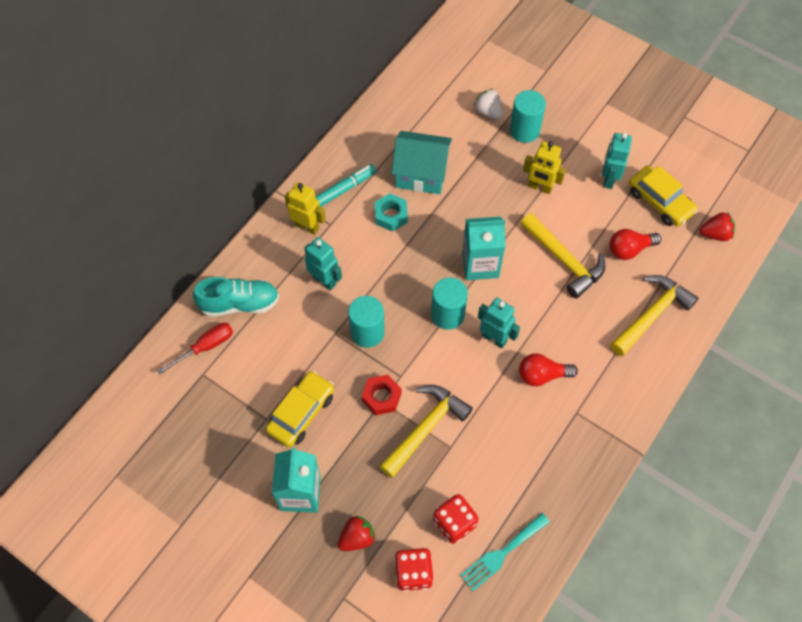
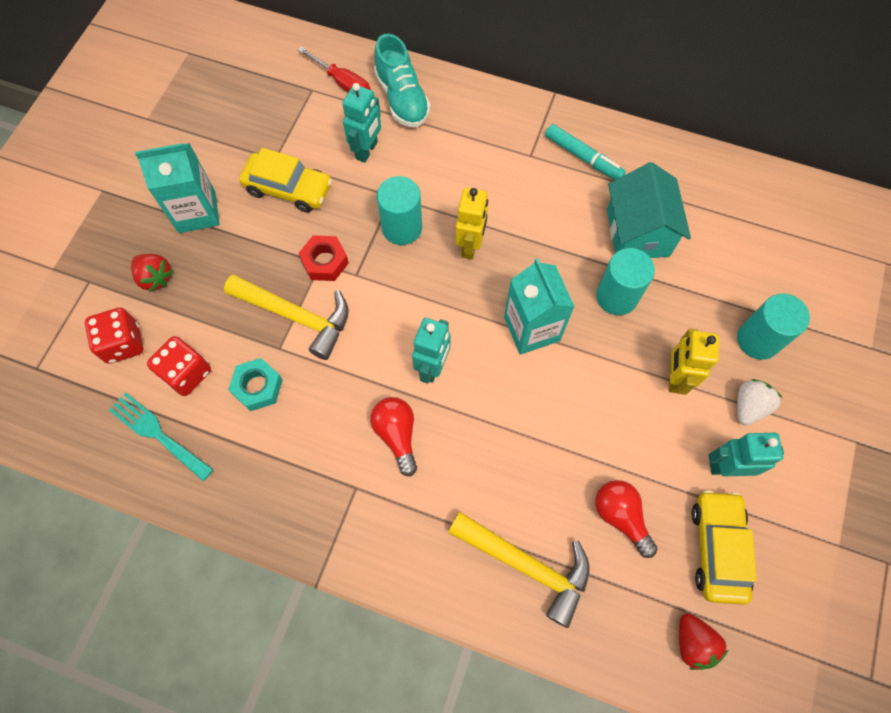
camera: 75 degrees right, 5 degrees up
yellow robot [285,182,325,235] -> yellow robot moved to [455,187,488,260]
turquoise robot [304,237,342,290] -> turquoise robot moved to [342,83,381,163]
turquoise nut [375,194,408,231] -> turquoise nut moved to [228,358,283,411]
turquoise cylinder [431,278,468,330] -> turquoise cylinder moved to [596,248,655,315]
white strawberry [474,88,503,119] -> white strawberry moved to [737,379,782,425]
yellow hammer [520,213,605,299] -> none
yellow car [629,166,698,226] -> yellow car turned 150 degrees clockwise [691,490,757,605]

